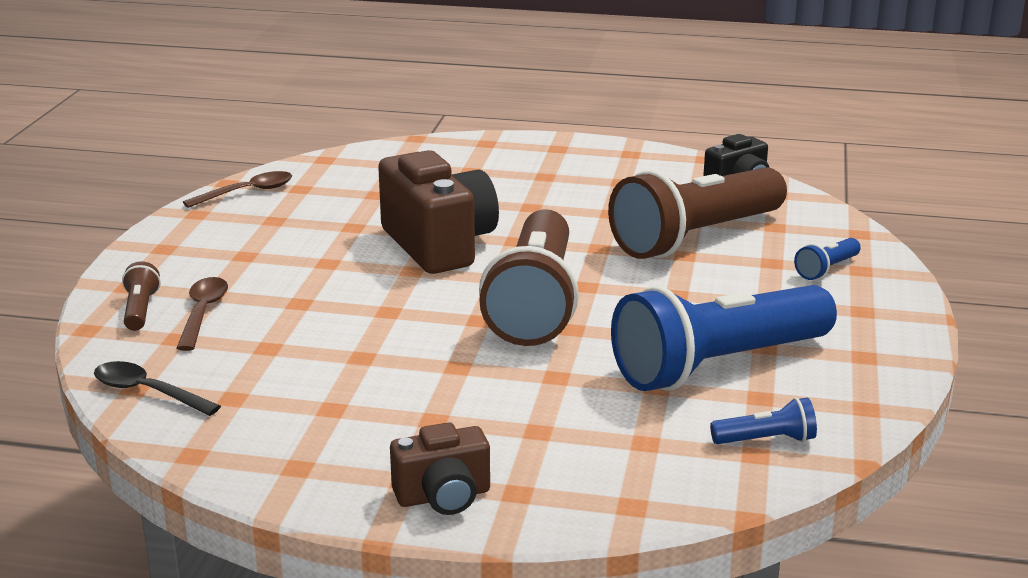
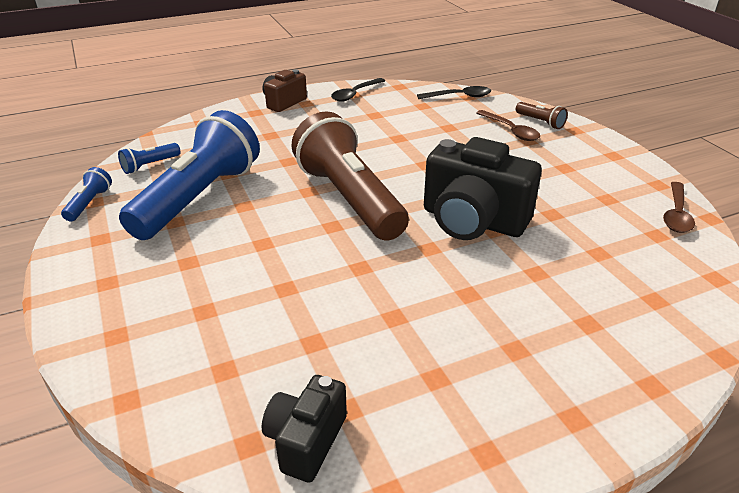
camera: 145 degrees right, 10 degrees up
brown camera [378,150,499,274] -> black camera [424,137,542,240]
brown flashlight [608,167,787,259] -> none
blue flashlight [794,238,861,280] -> blue flashlight moved to [61,167,112,222]
none -> black spoon [331,78,385,102]

